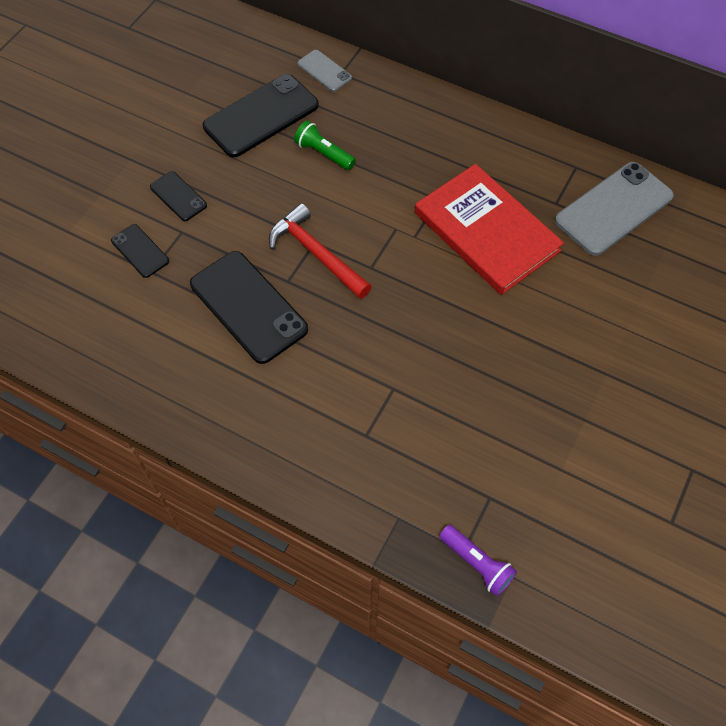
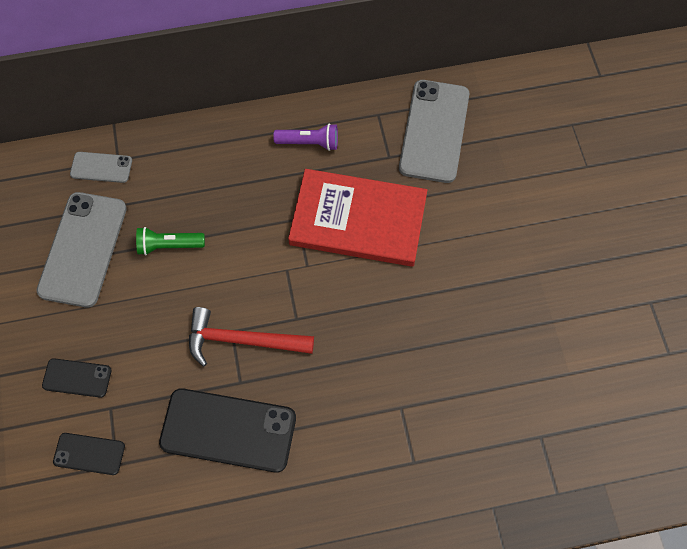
camera: 40 degrees left, 5 degrees up
black phone [203,74,319,157] -> grey phone [36,192,127,308]
purple flashlight [439,525,517,596] -> purple flashlight moved to [273,123,338,151]

